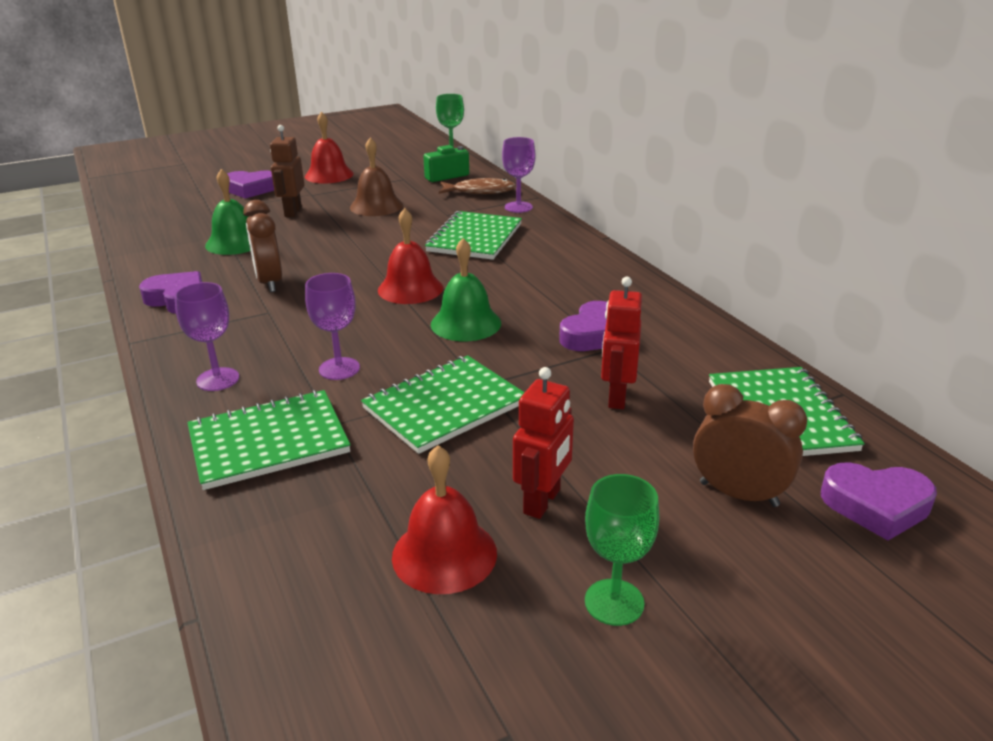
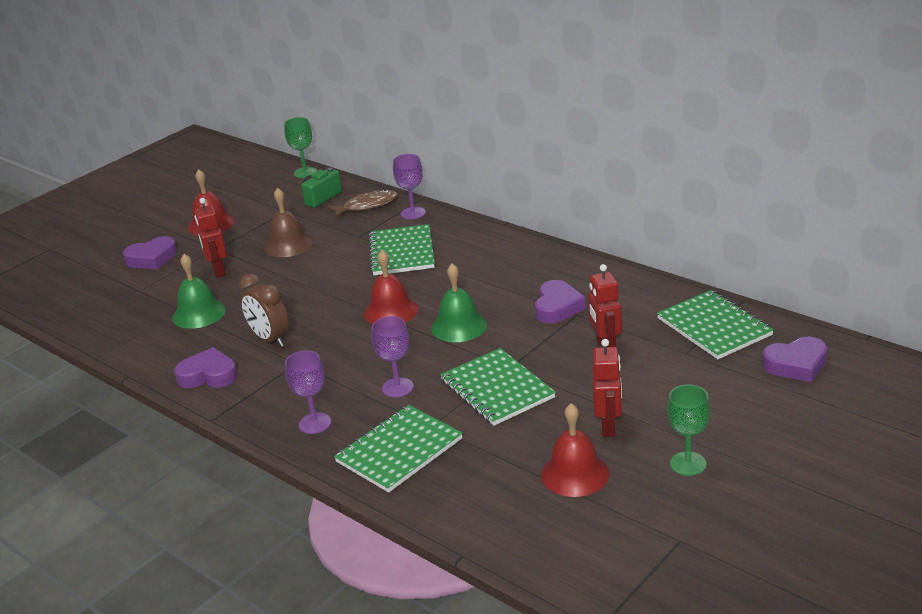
camera: 20 degrees left, 0 degrees up
brown robot [270,125,304,217] -> red robot [195,198,227,277]
green notebook [361,355,525,454] -> green notebook turned 60 degrees counterclockwise [440,348,556,426]
brown clock [693,384,807,507] -> none

